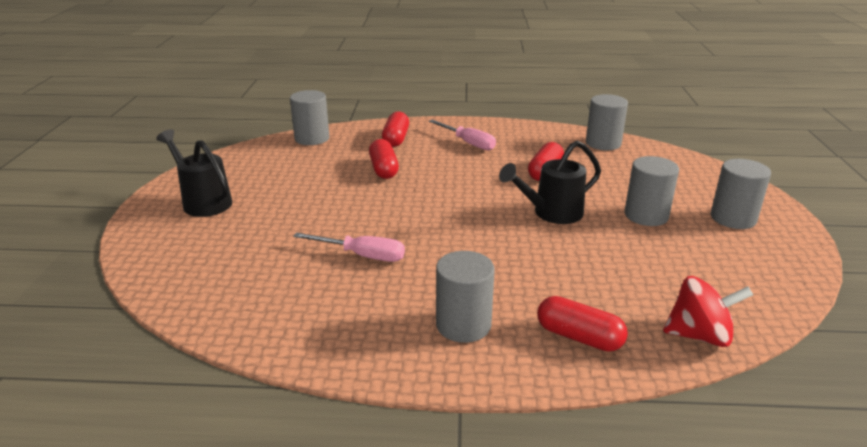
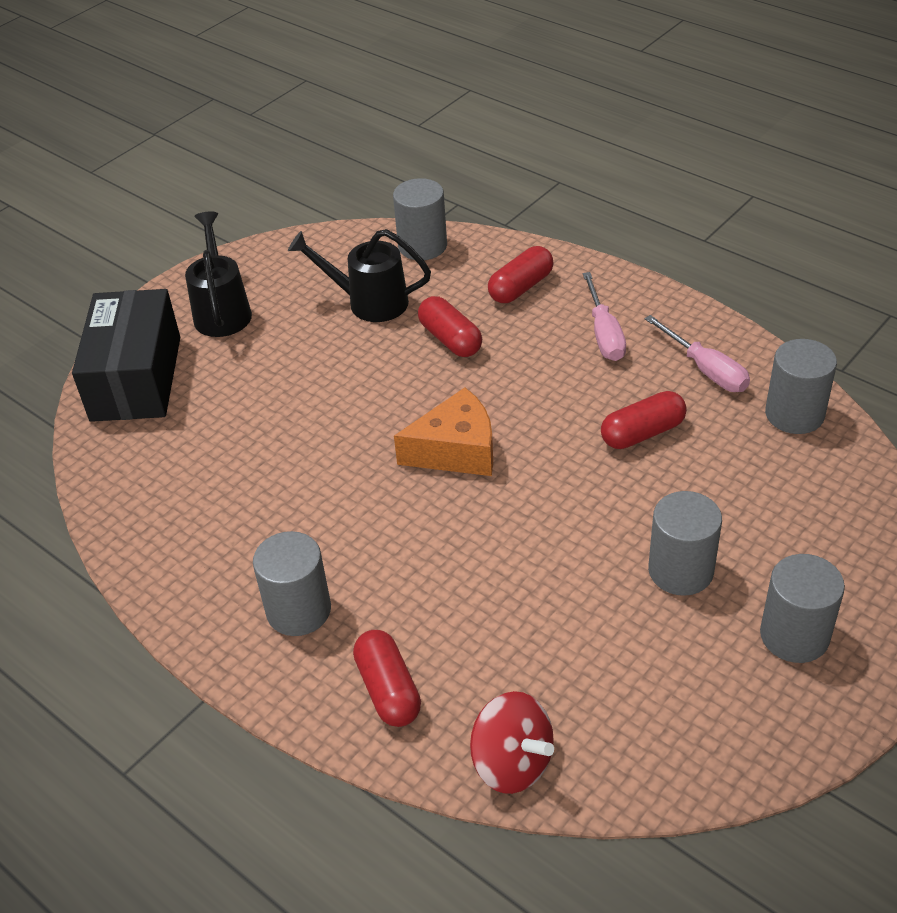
camera: 40 degrees right, 15 degrees up
pink screwdriver [293,233,405,262] -> pink screwdriver moved to [645,315,750,392]
red capsule [369,139,399,179] -> red capsule turned 60 degrees counterclockwise [418,296,482,357]
black watering can [499,140,601,224] -> black watering can moved to [288,229,431,322]
none -> black box [72,289,180,422]
none -> orange cheese [394,388,493,476]

